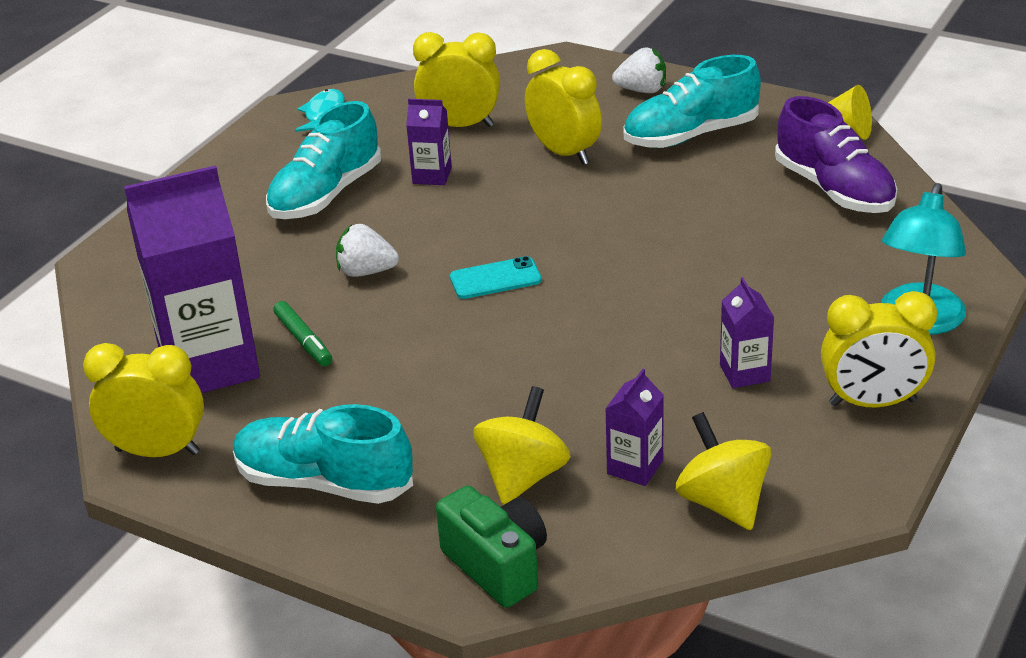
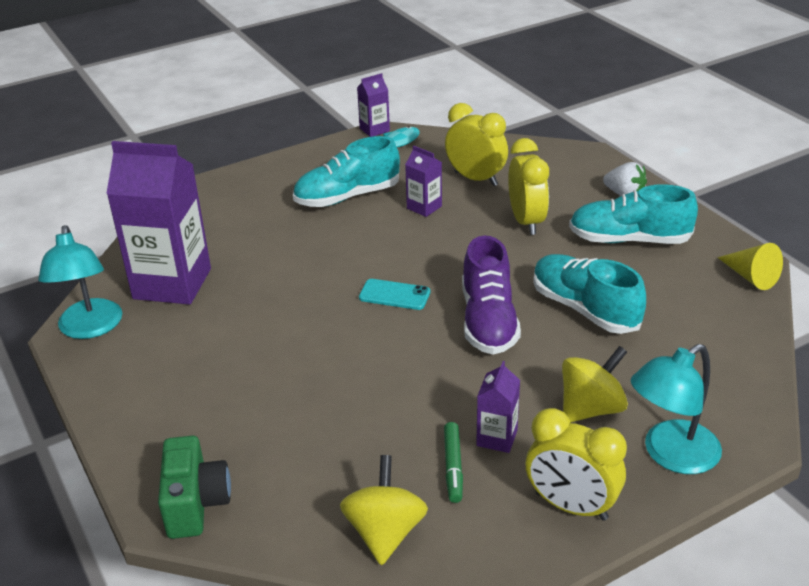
camera: 30 degrees right, 0 degrees up
yellow clock [83,343,204,457] -> turquoise lamp [38,225,122,339]
turquoise shoe [233,404,413,504] -> turquoise shoe moved to [533,254,646,334]
green marker [273,301,332,366] -> green marker moved to [444,422,463,503]
white strawberry [336,224,399,277] -> none
yellow spinning top [473,386,570,505] -> yellow spinning top moved to [562,346,628,423]
purple carton [605,369,664,486] -> purple carton moved to [357,73,390,137]
purple shoe [775,96,897,213] -> purple shoe moved to [462,236,521,355]

